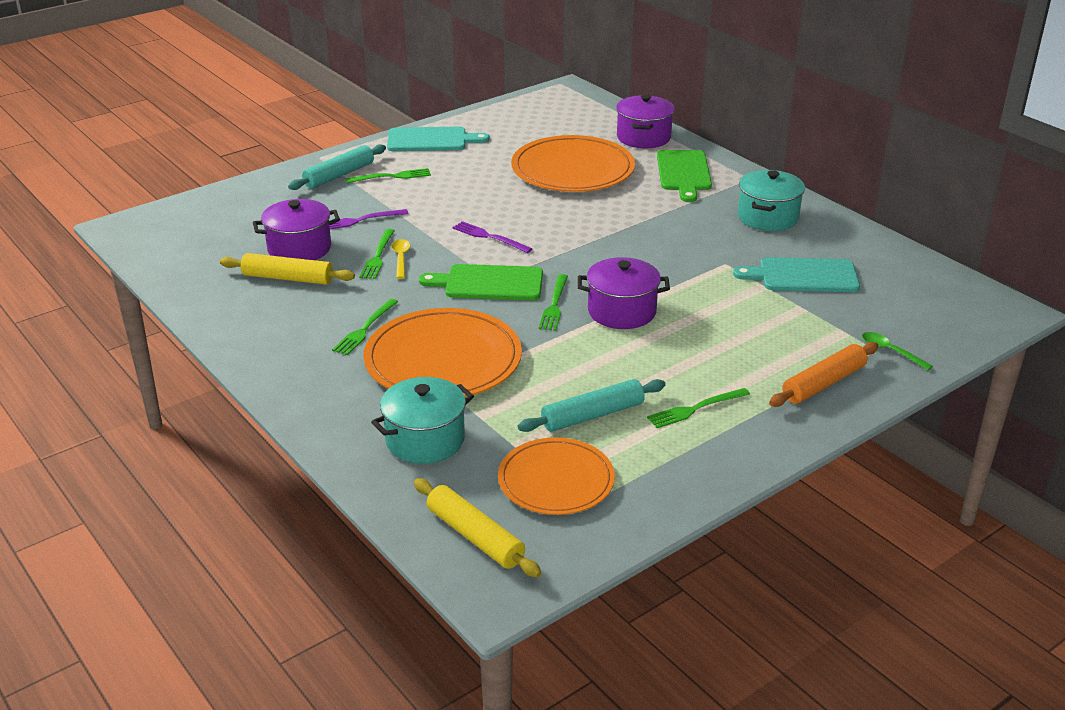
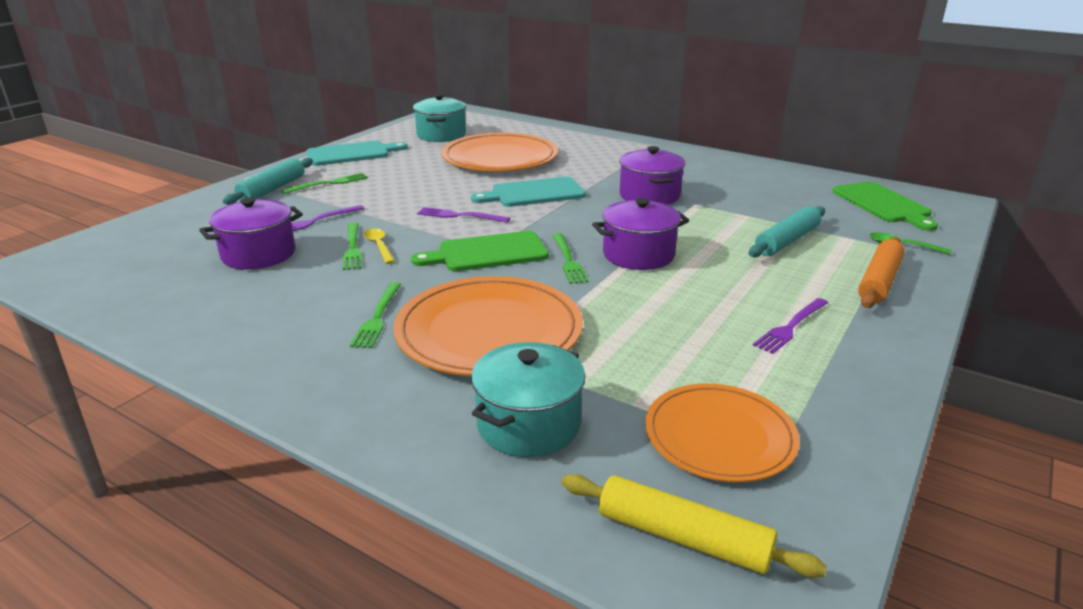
camera: 20 degrees left, 5 degrees down
yellow rolling pin [220,253,355,285] -> none
turquoise rolling pin [518,379,666,432] -> turquoise rolling pin moved to [748,206,825,257]
purple pot [616,94,675,148] -> purple pot moved to [619,146,685,205]
green fork [647,388,750,428] -> purple fork [753,298,828,354]
green cutting board [657,150,712,202] -> green cutting board moved to [832,182,938,231]
turquoise cutting board [733,257,860,292] -> turquoise cutting board moved to [471,177,586,207]
turquoise pot [738,170,805,231] -> turquoise pot moved to [413,94,466,142]

